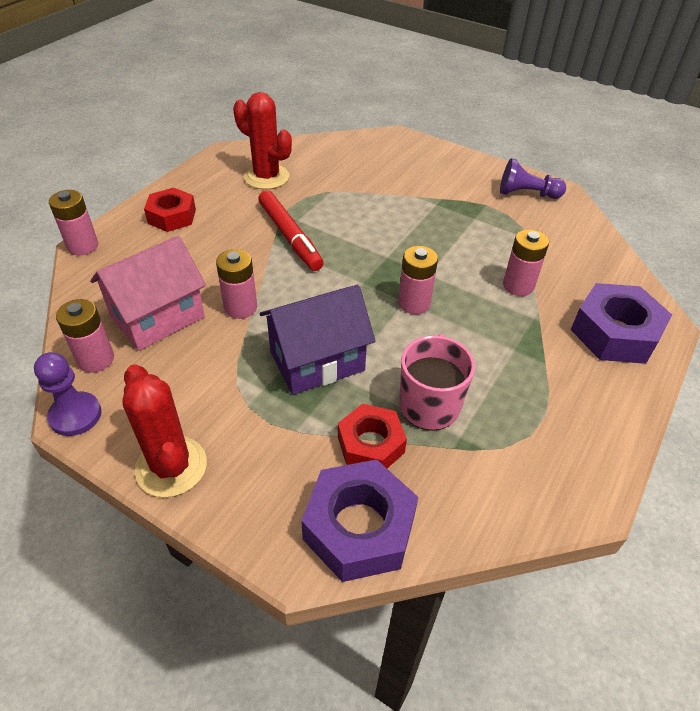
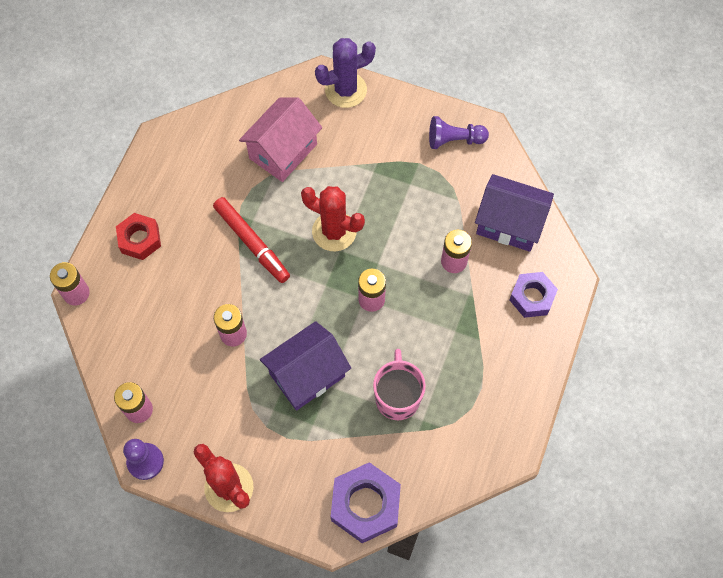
camera: 10 degrees left, 20 degrees up
pink house [90,236,206,351] -> pink house moved to [239,97,322,182]
red cactus [233,92,292,189] -> red cactus moved to [301,186,365,251]
red nut [338,404,407,468] -> none
purple nut [571,283,672,364] -> purple nut [509,272,558,318], size x0.66
none -> purple cactus [315,38,376,108]
none -> purple house [475,174,554,252]

